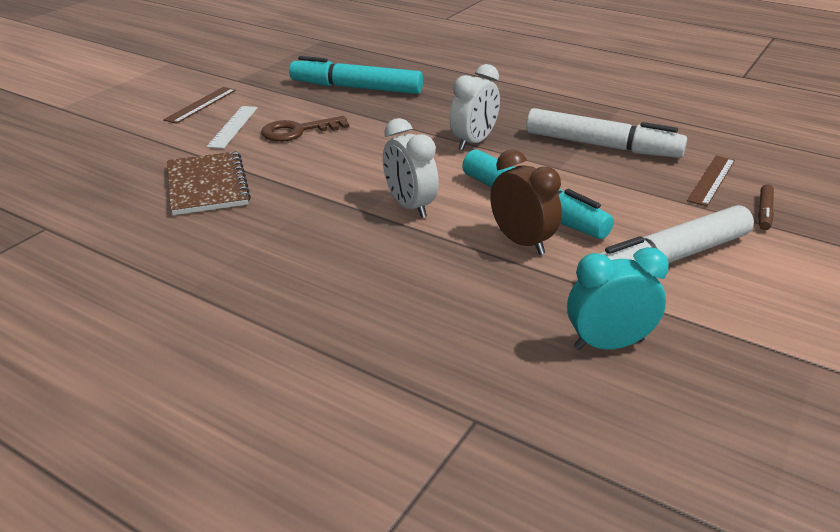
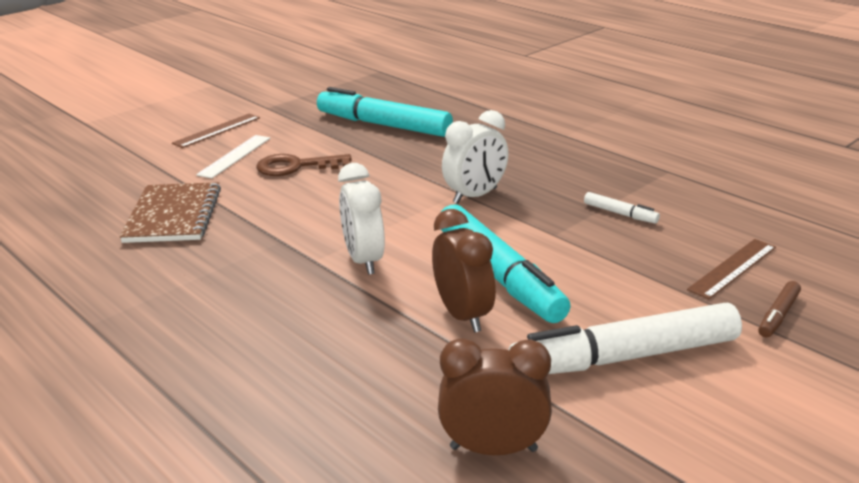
camera: 15 degrees right, 5 degrees down
white marker [526,108,687,158] -> white marker [584,192,660,224], size x0.43
turquoise clock [567,247,669,350] -> brown clock [438,338,552,455]

